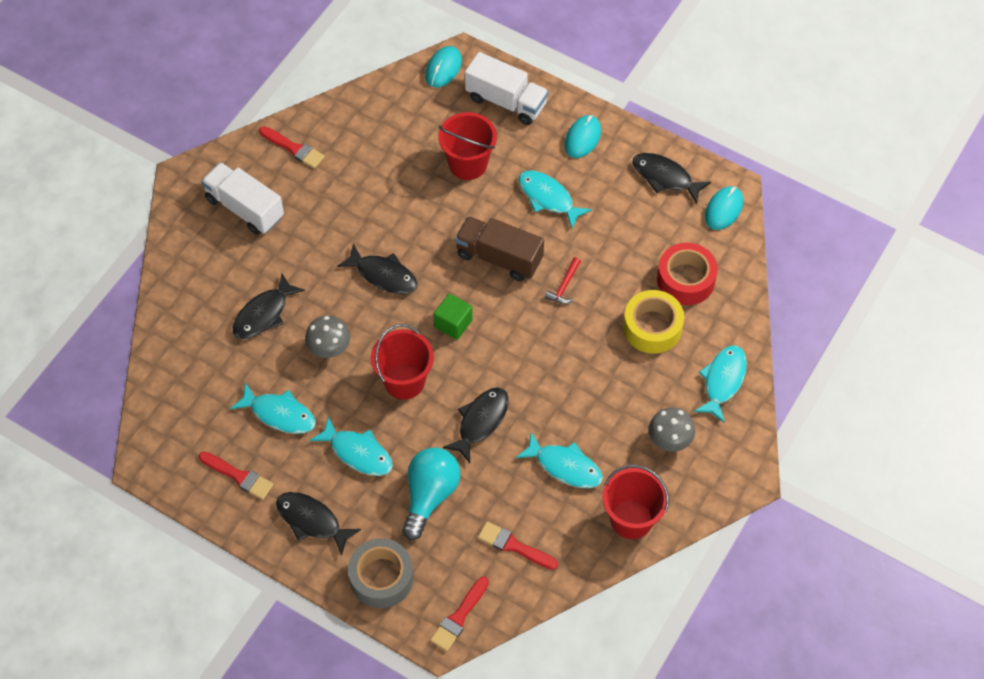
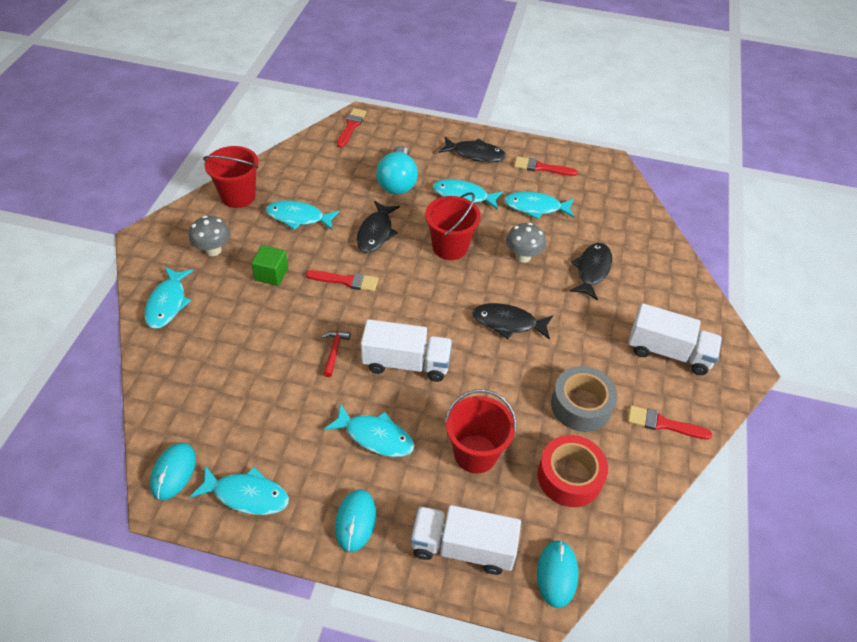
camera: 160 degrees right, 10 degrees down
grey tape [348,538,413,608] -> grey tape moved to [551,366,617,432]
green cube [433,294,473,340] -> green cube moved to [251,245,288,286]
brown truck [455,216,544,281] -> white truck [361,319,452,382]
red brush [478,521,558,570] -> red brush moved to [306,270,378,292]
yellow tape [623,290,684,354] -> none
black fish [632,153,711,204] -> turquoise fish [190,465,289,515]
red tape [657,243,718,305] -> red tape moved to [537,435,608,507]

